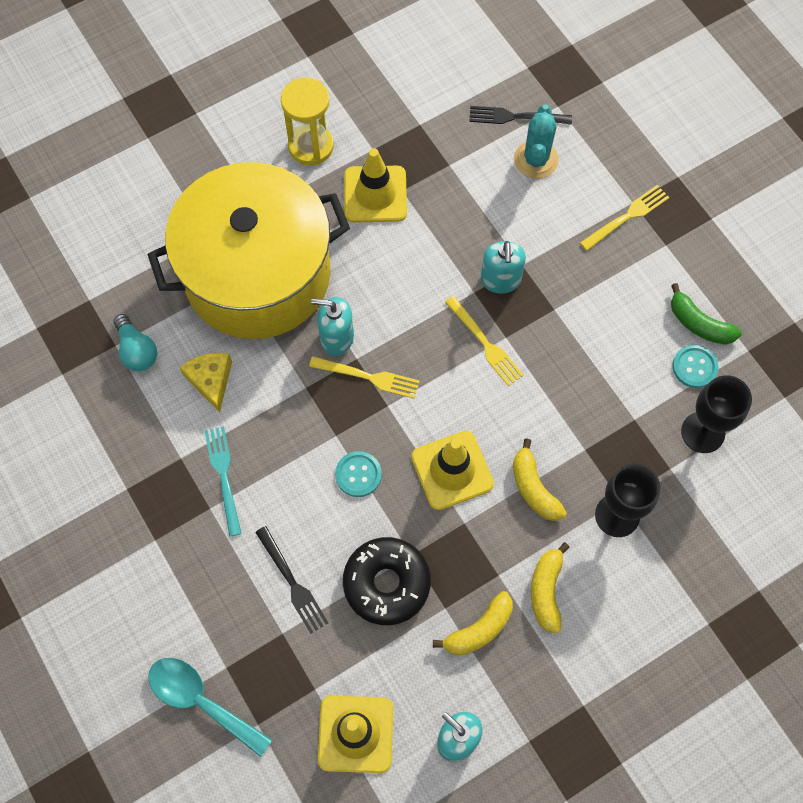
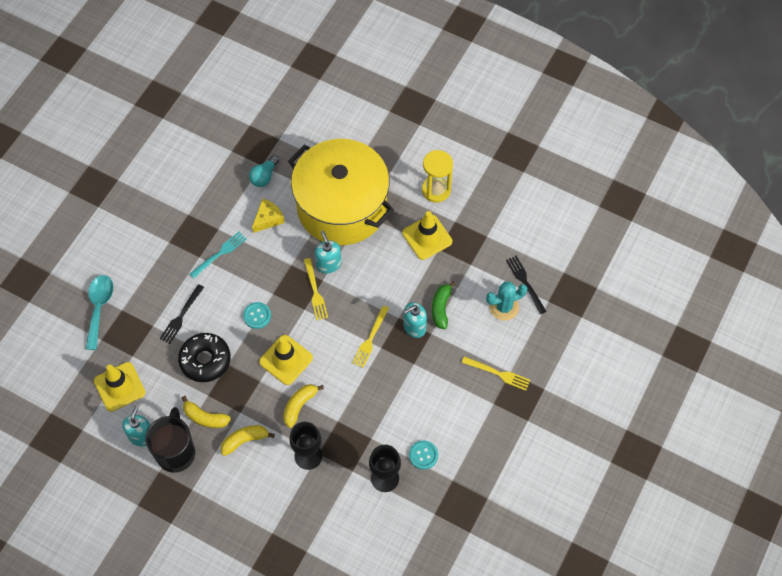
camera: 60 degrees right, 5 degrees down
green banana [671,283,742,345] -> green banana moved to [432,281,456,329]
none -> black mug [145,407,195,473]

